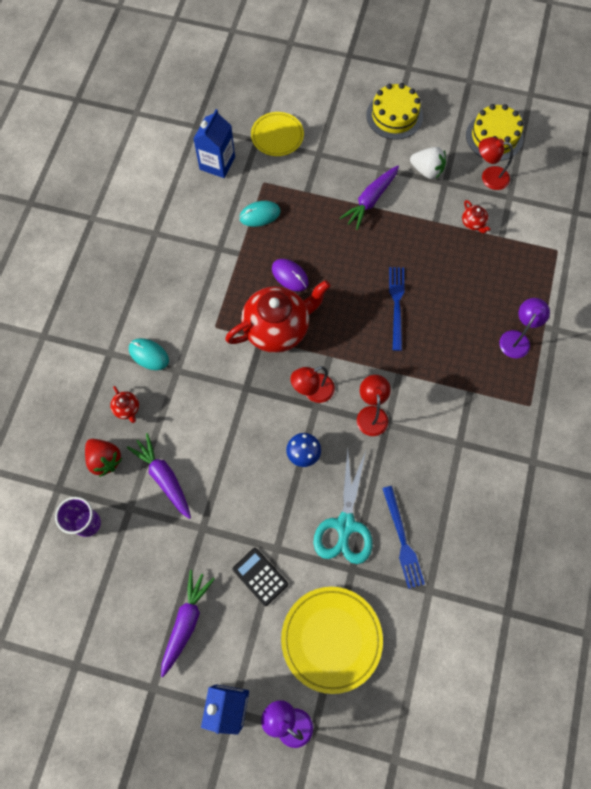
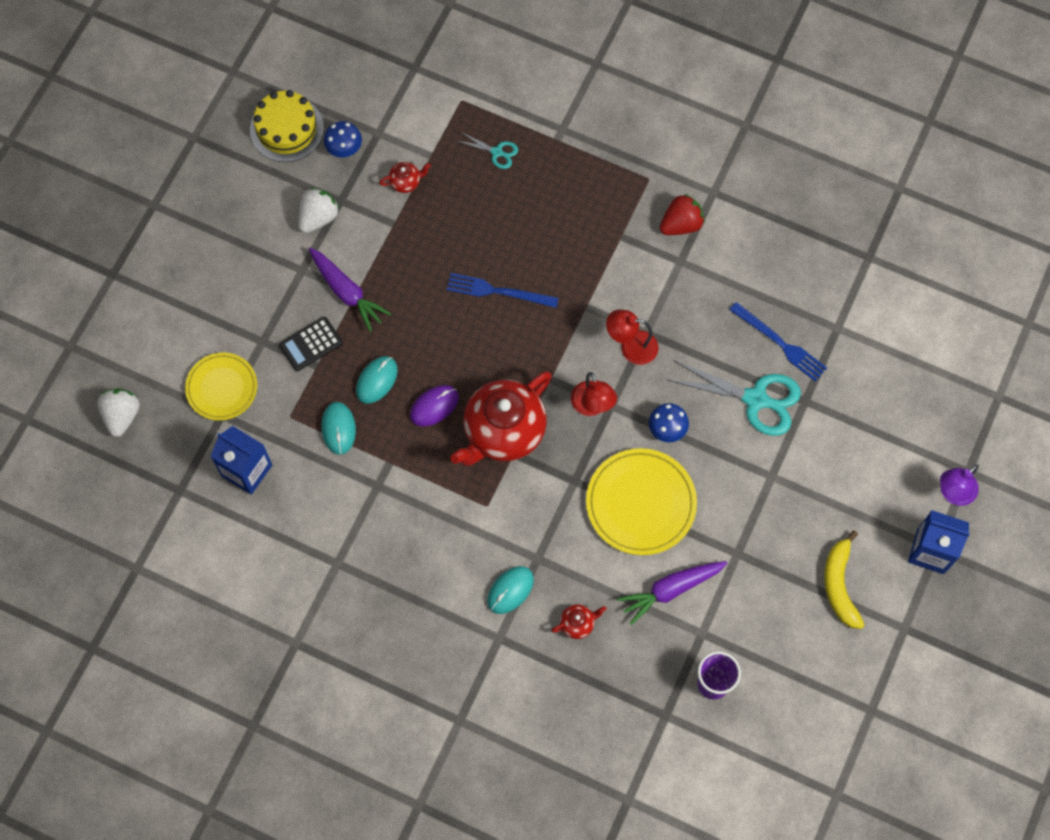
camera: 80 degrees left, 0 degrees up
red strawberry [85,439,122,477] -> red strawberry moved to [660,194,705,235]
purple carrot [161,570,215,677] -> yellow banana [824,530,865,629]
red teapot [225,280,330,353] -> red teapot turned 120 degrees counterclockwise [450,371,552,466]
black calculator [232,548,288,606] -> black calculator moved to [279,317,343,371]
yellow plate [281,587,383,694] -> yellow plate moved to [586,448,697,555]
yellow cake [366,83,423,140] -> none
blue fork [382,486,425,589] -> blue fork turned 45 degrees clockwise [730,302,827,382]
red lamp [479,137,513,190] -> blue mushroom [324,121,362,158]
purple lamp [499,298,550,358] -> none
none -> white strawberry [97,388,140,437]
none -> turquoise mouse [356,356,398,404]
none -> turquoise scissors [458,132,518,169]

